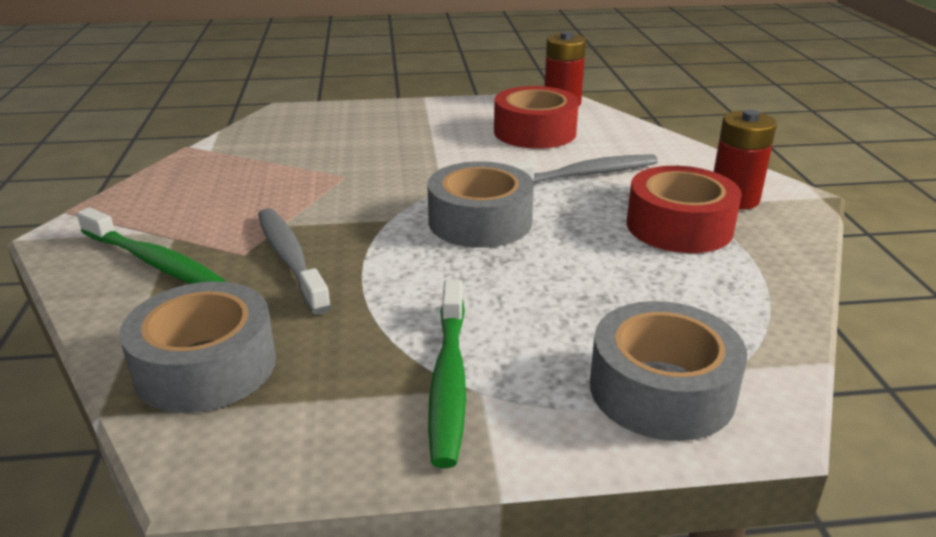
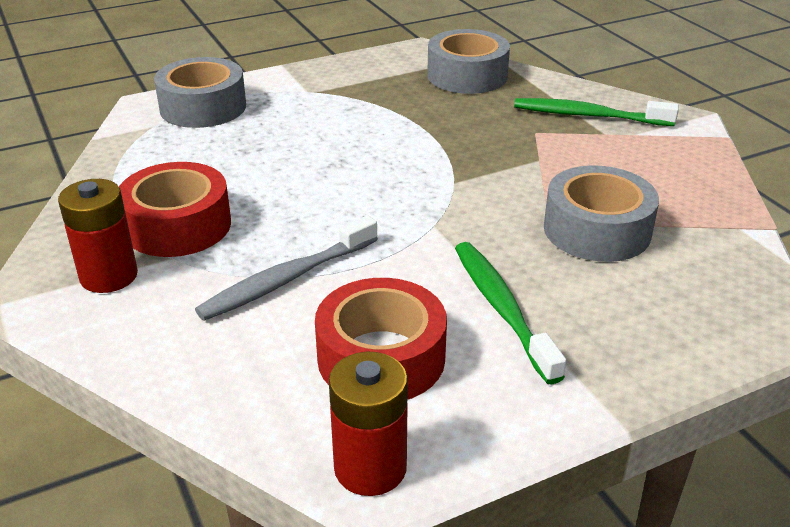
camera: 160 degrees right, 5 degrees up
grey toothbrush [258,208,331,314] -> none
grey tape [427,161,534,248] -> grey tape moved to [544,165,659,262]
green toothbrush [428,280,466,468] -> green toothbrush moved to [455,242,566,384]

